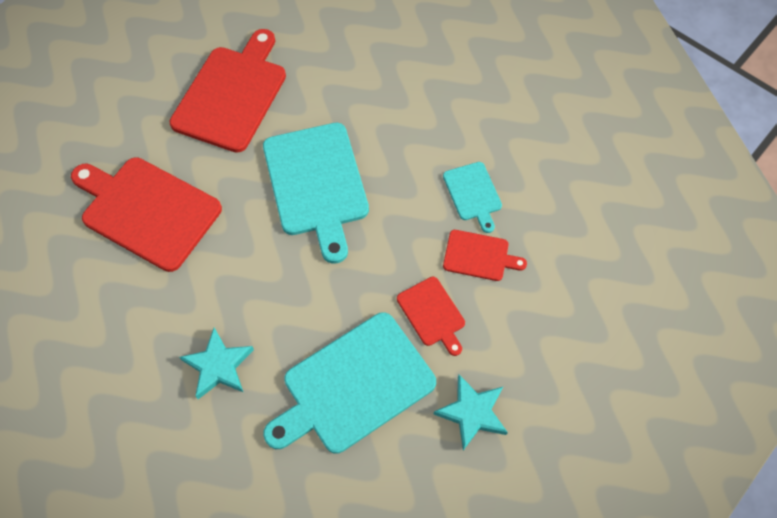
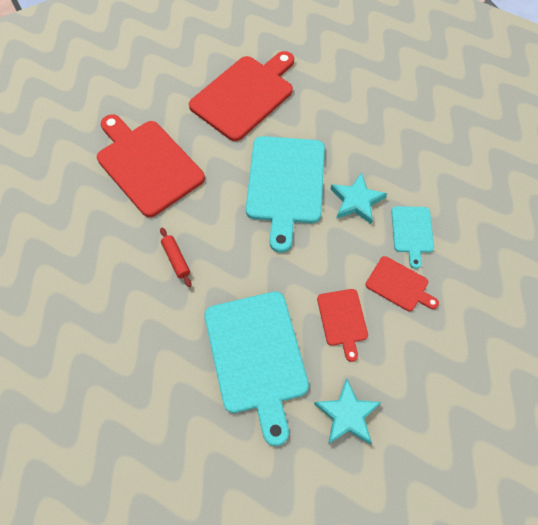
camera: 20 degrees right, 0 degrees up
turquoise star [179,328,254,399] -> turquoise star moved to [331,172,387,224]
turquoise cutting board [263,312,436,454] -> turquoise cutting board turned 90 degrees counterclockwise [205,291,309,446]
none -> red rolling pin [160,228,191,287]

